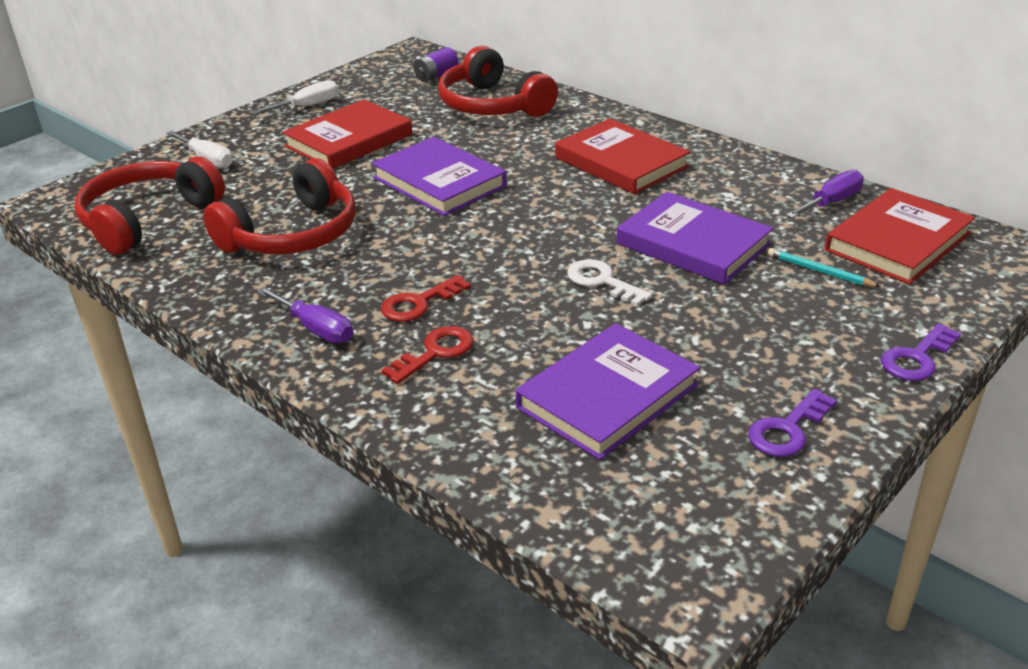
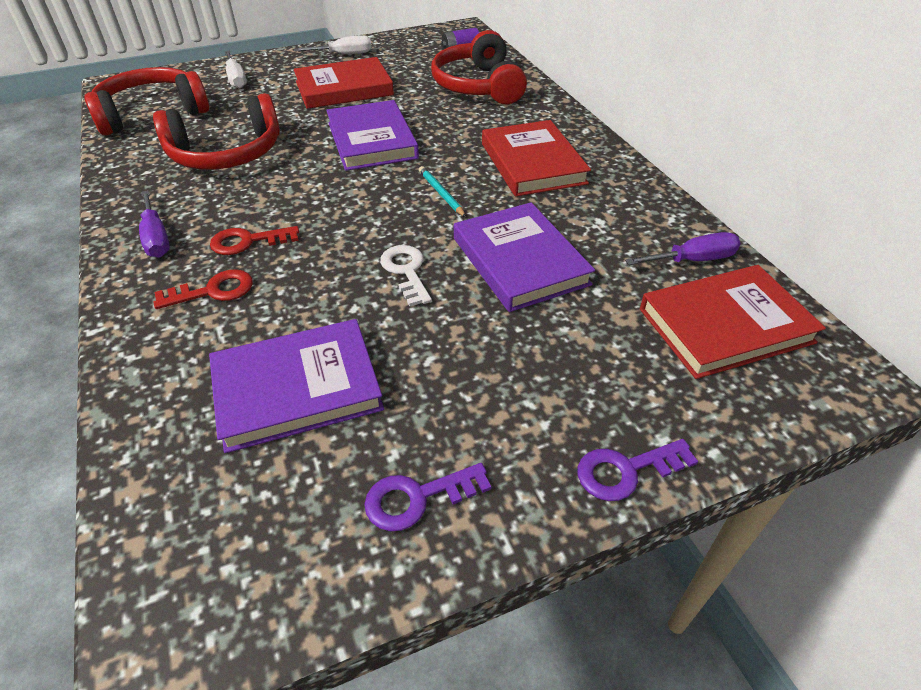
camera: 25 degrees right, 10 degrees up
turquoise pencil [768,248,881,287] -> turquoise pencil moved to [419,166,466,217]

